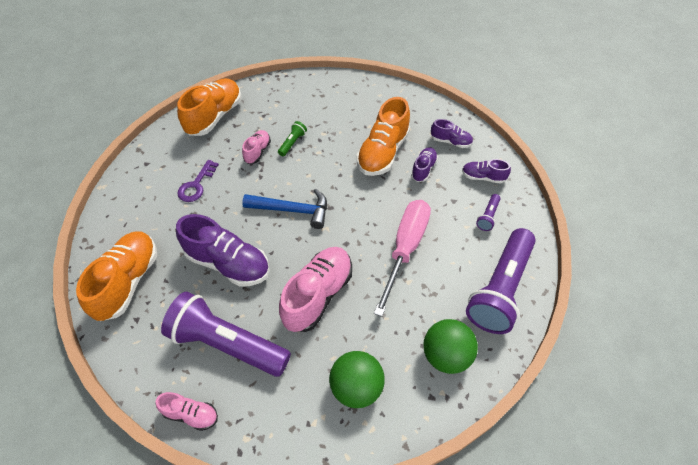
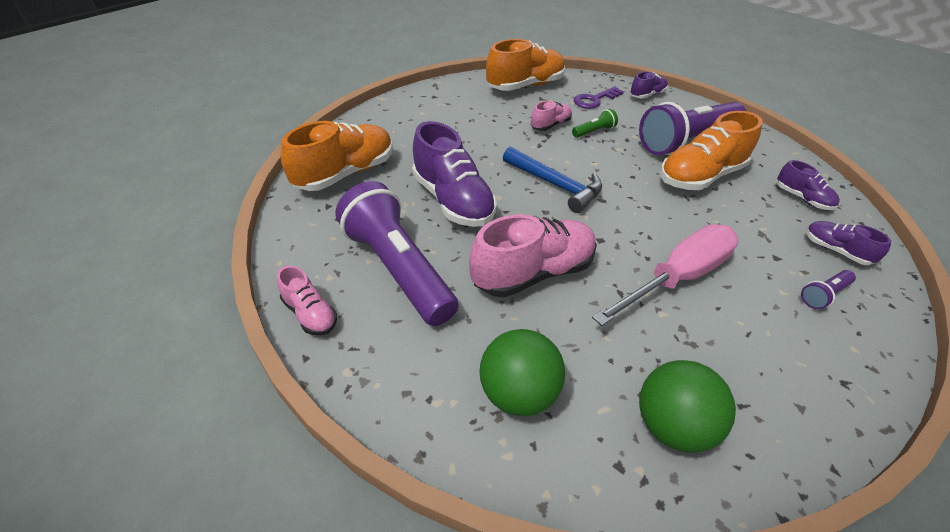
camera: 30 degrees right, 10 degrees down
purple key [177,160,219,202] -> purple key moved to [574,86,624,109]
purple shoe [411,147,438,182] -> purple shoe moved to [630,72,668,98]
purple flashlight [466,228,536,334] -> purple flashlight moved to [639,102,746,155]

